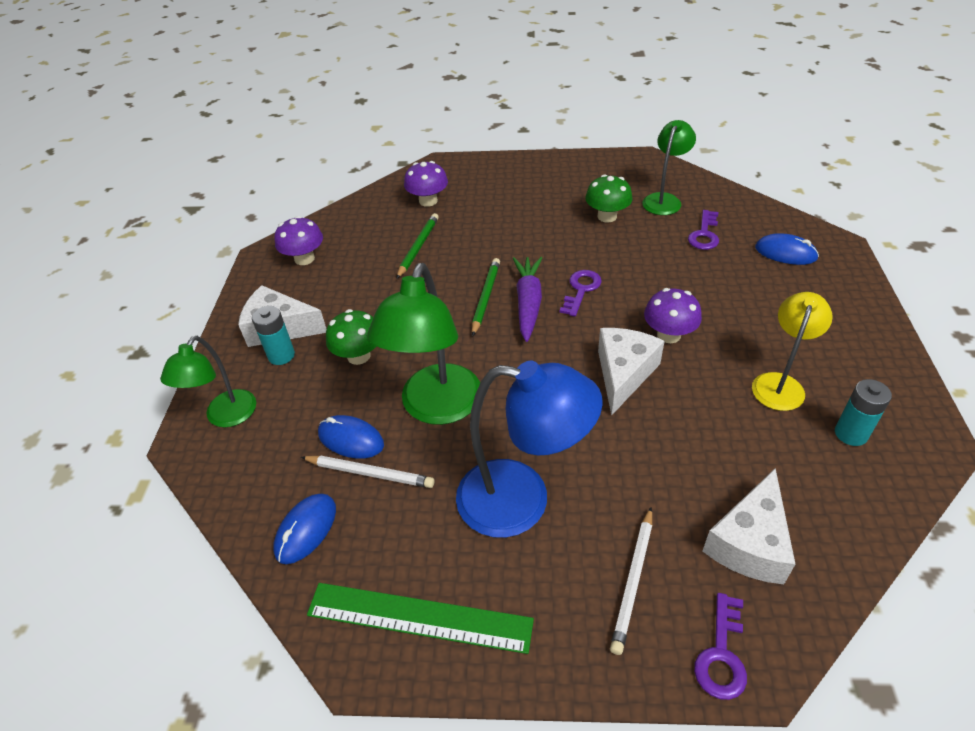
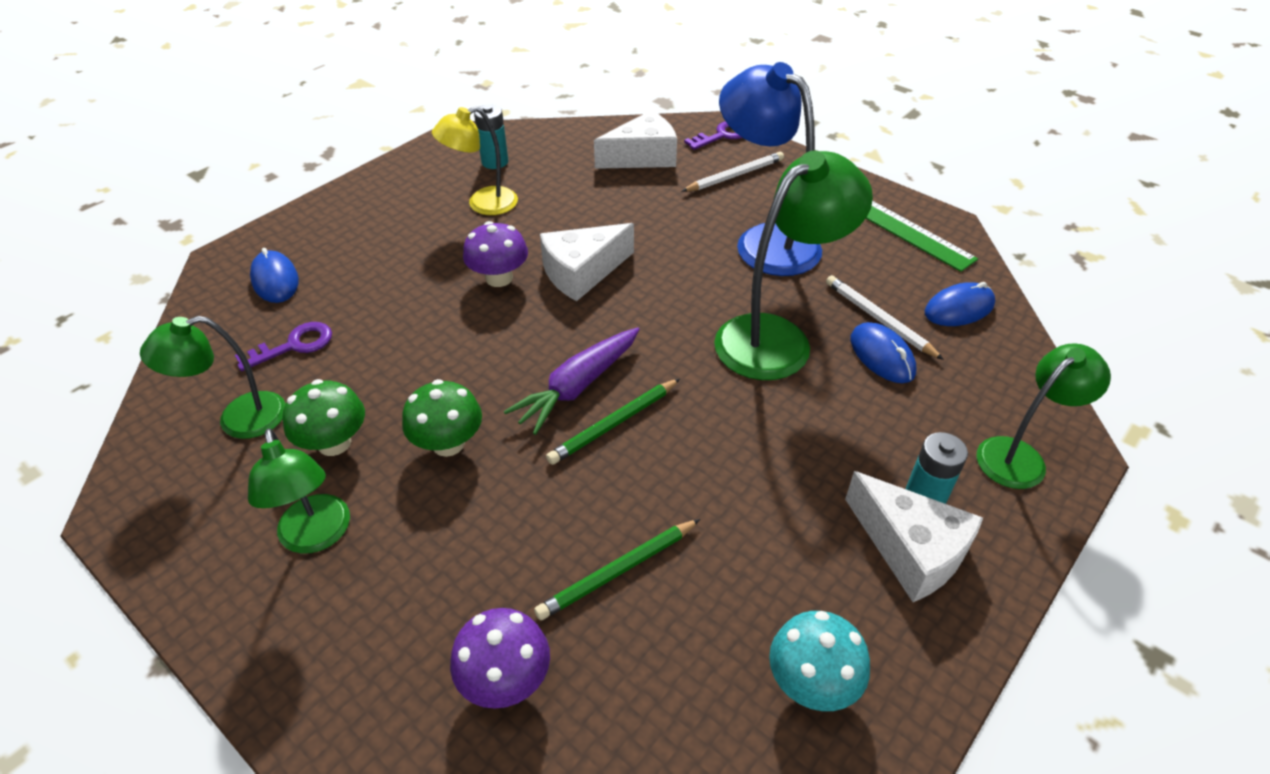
camera: 145 degrees left, 0 degrees up
purple mushroom [274,216,323,265] -> turquoise mushroom [769,611,870,711]
green mushroom [326,309,377,365] -> green mushroom moved to [402,379,482,457]
purple key [559,270,602,317] -> none
none -> green lamp [248,428,350,554]

